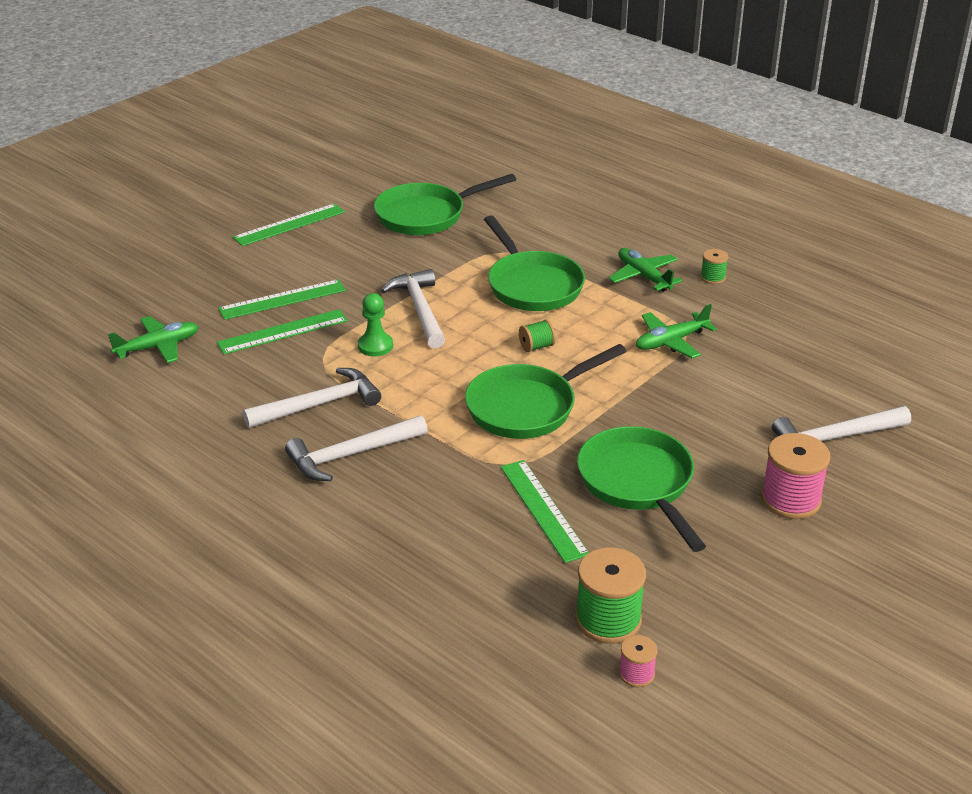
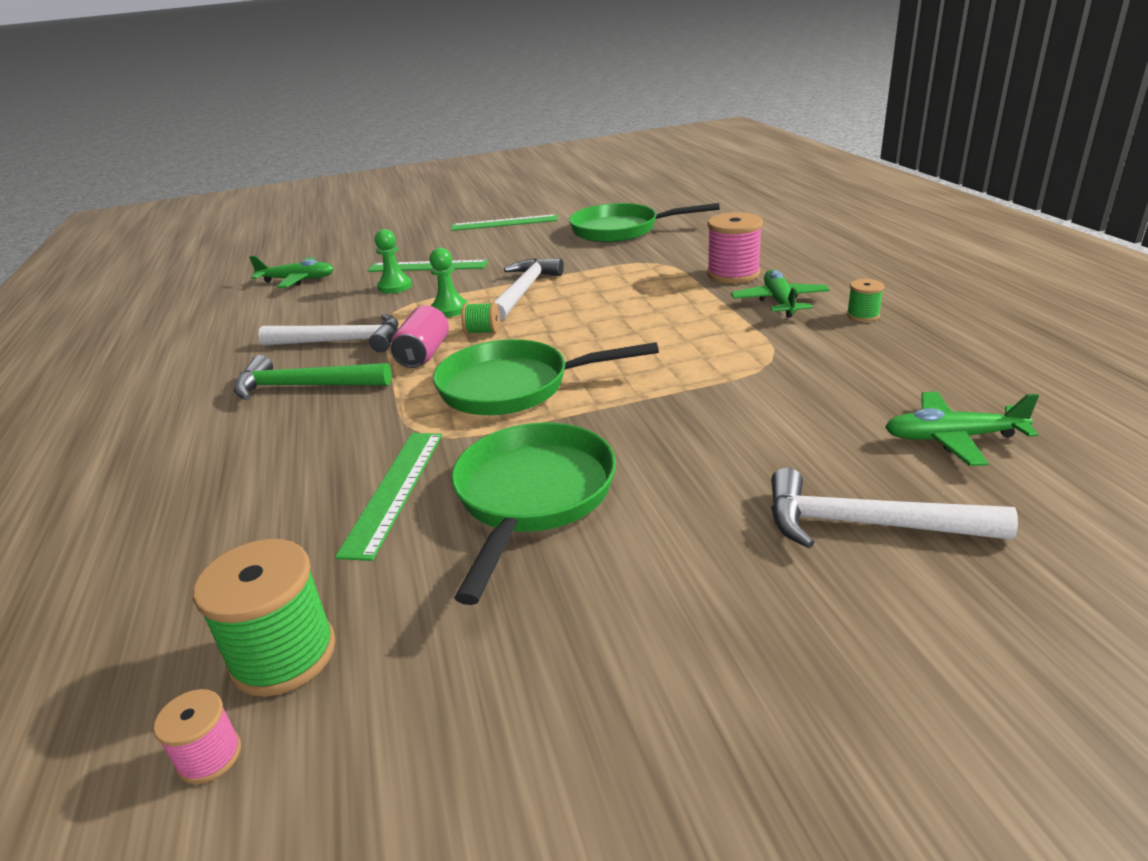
camera: 35 degrees right, 5 degrees down
green ruler [217,309,348,355] -> green pawn [375,229,412,293]
white hammer [285,415,428,481] -> green hammer [234,355,392,401]
green pan [484,215,585,311] -> none
green spool [519,319,556,352] -> green spool moved to [461,302,500,334]
green plane [636,304,717,358] -> green plane moved to [885,392,1039,466]
pink spool [761,433,830,519] -> pink spool moved to [707,212,763,283]
none -> pink can [391,306,449,368]

